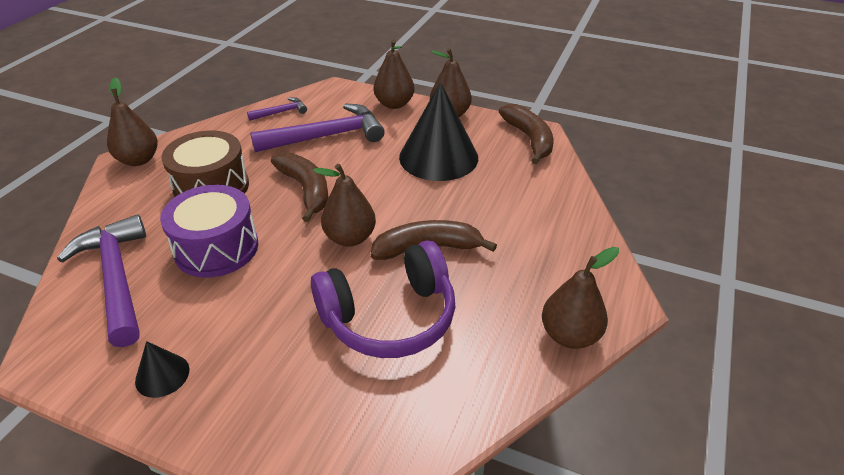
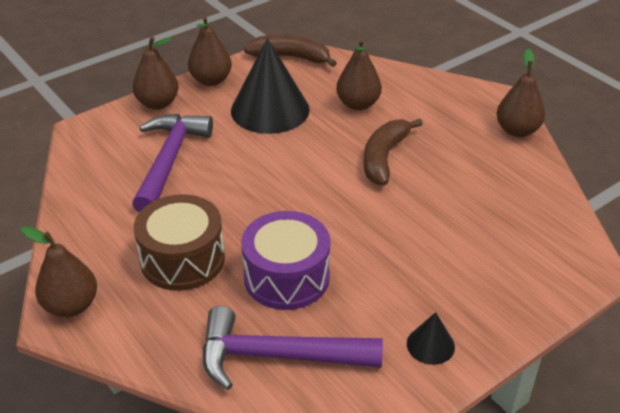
camera: 60 degrees left, 0 degrees up
purple hammer [247,97,307,121] -> none
brown banana [271,152,329,222] -> none
purple headphones [311,240,455,358] -> none
brown pear [313,164,376,246] -> brown pear moved to [336,39,382,110]

